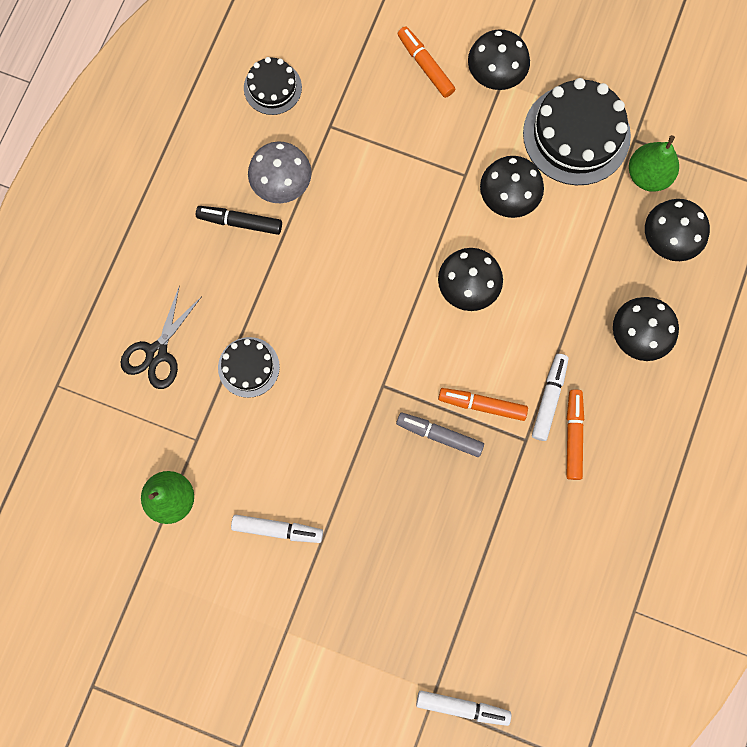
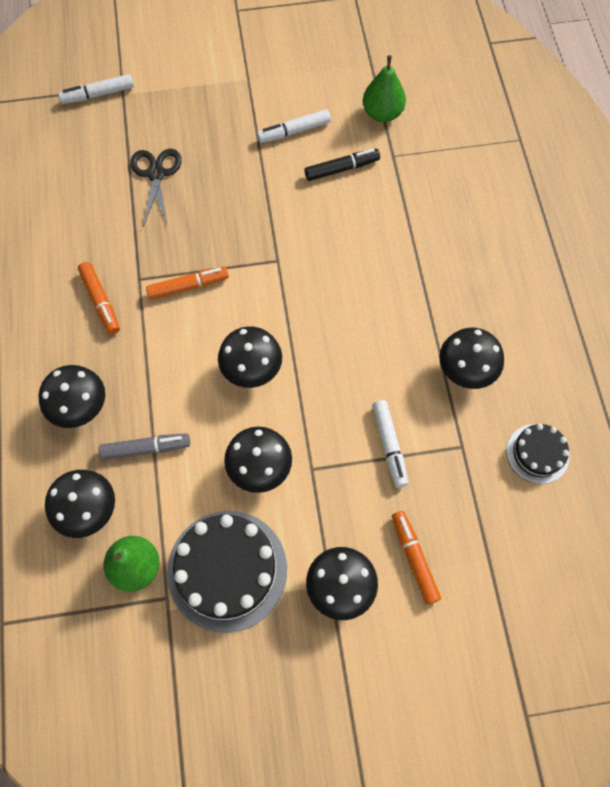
camera: 150 degrees right, 10 degrees down
black scissors [120,285,202,389] -> black scissors moved to [131,149,182,226]
black marker [196,206,282,235] -> black marker moved to [305,149,380,181]
black cake [218,337,280,398] -> none
grey mushroom [248,142,312,203] -> black mushroom [439,328,504,389]
grey marker [396,413,484,457] -> grey marker moved to [98,433,190,460]
orange marker [397,26,455,98] -> orange marker turned 135 degrees counterclockwise [392,511,441,605]
white marker [532,354,569,441] -> white marker moved to [372,400,408,488]

